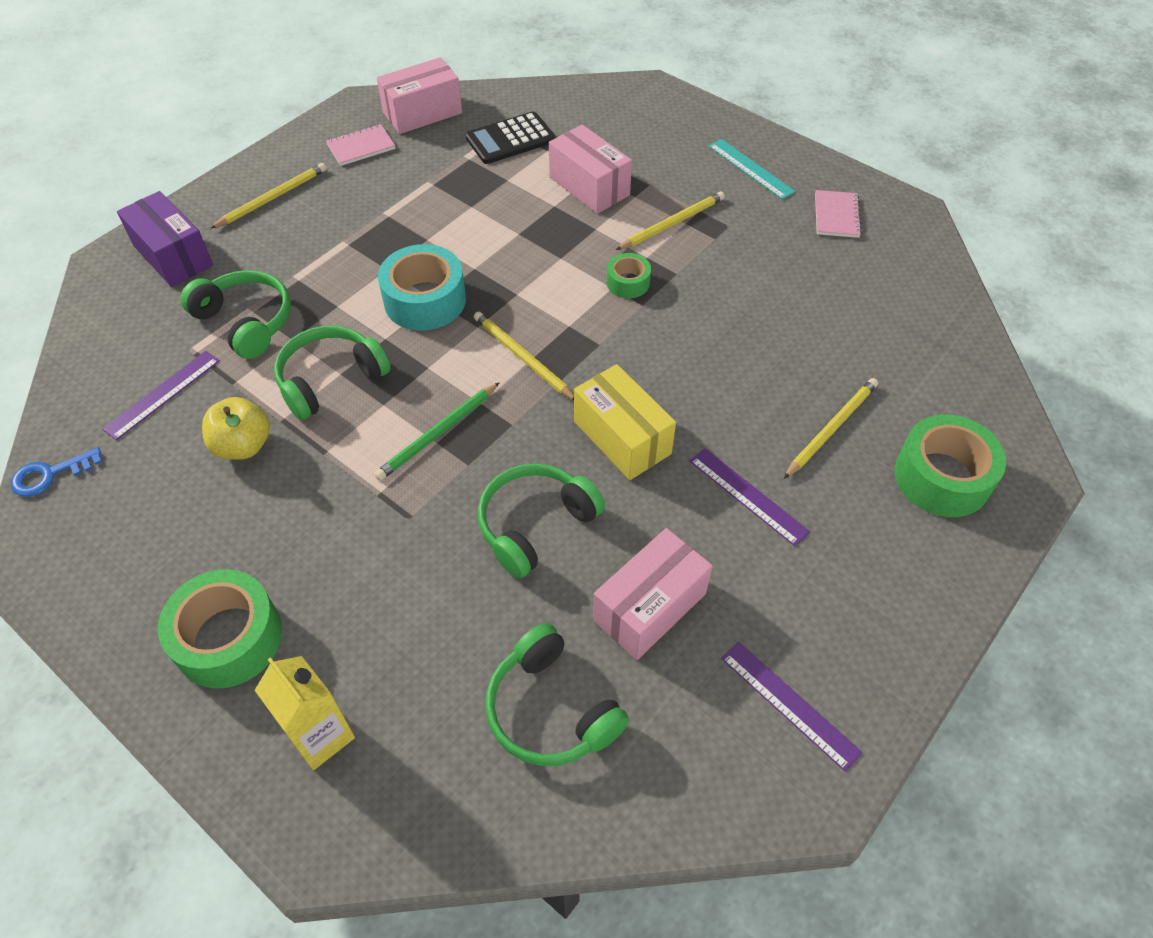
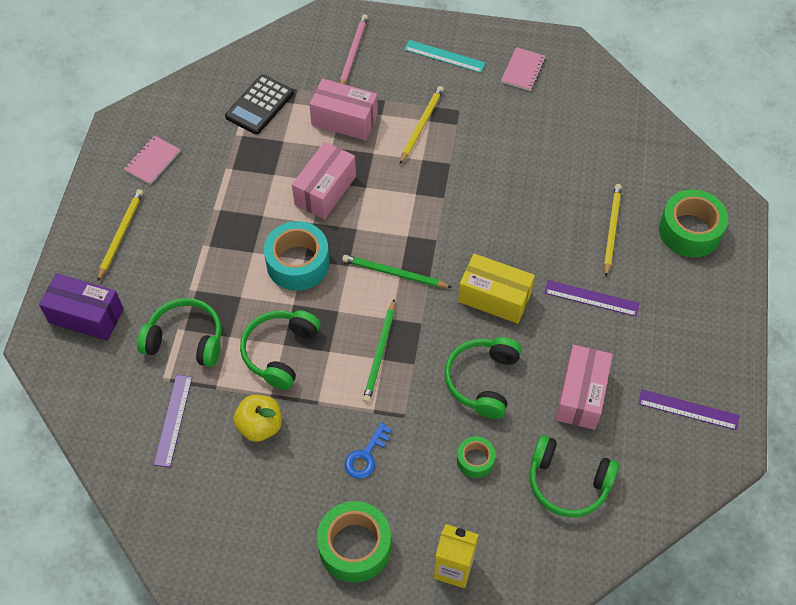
camera: 30 degrees left, 5 degrees up
blue key [11,447,102,497] -> blue key moved to [345,423,392,479]
pink box [377,57,462,134] -> pink box moved to [292,142,356,219]
yellow pencil [474,312,574,400] -> green pencil [342,255,452,288]
green tape [607,253,651,298] -> green tape moved to [457,436,496,478]
pink notebook [815,190,862,238] -> pink notebook turned 45 degrees clockwise [501,47,546,91]
none -> pink pencil [340,14,368,85]

